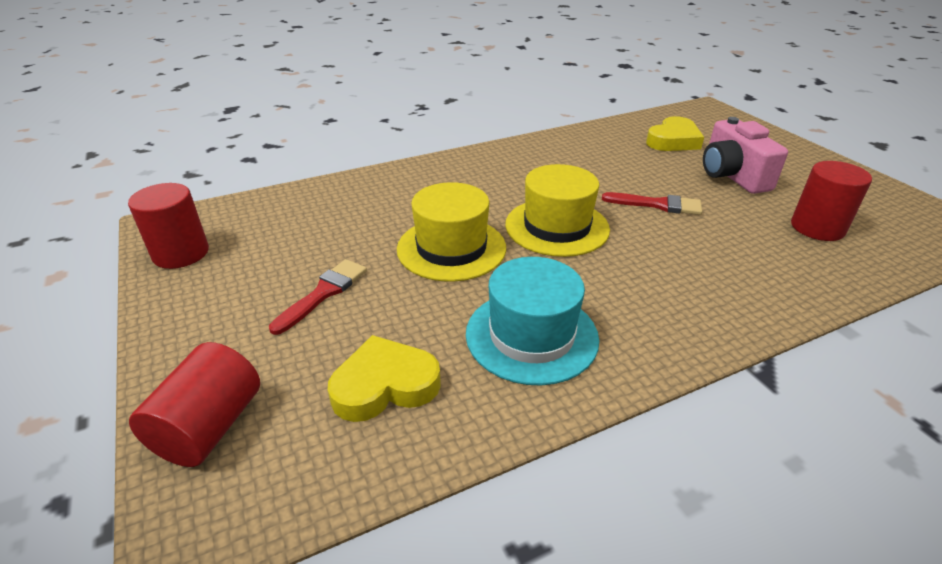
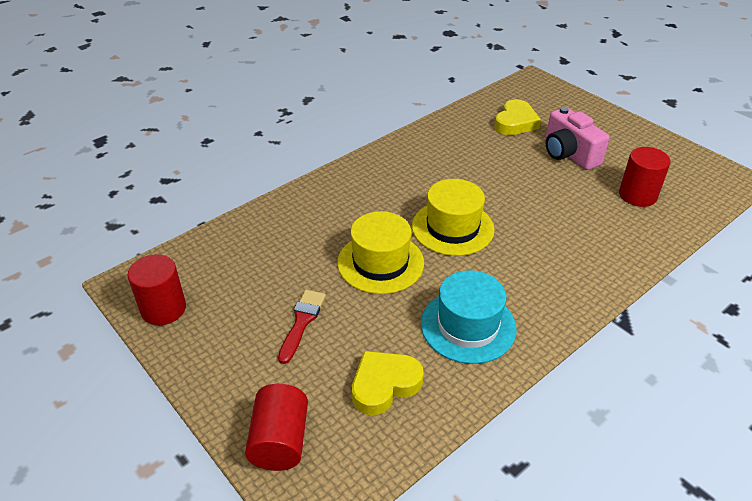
camera: 15 degrees left, 5 degrees up
red brush [602,192,702,215] -> none

